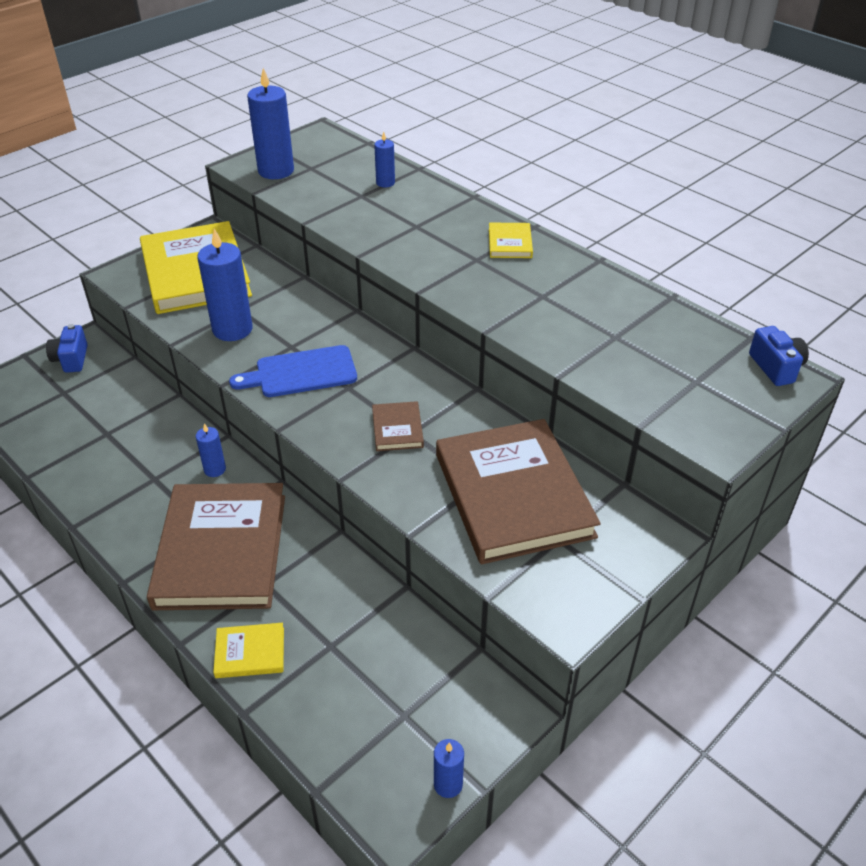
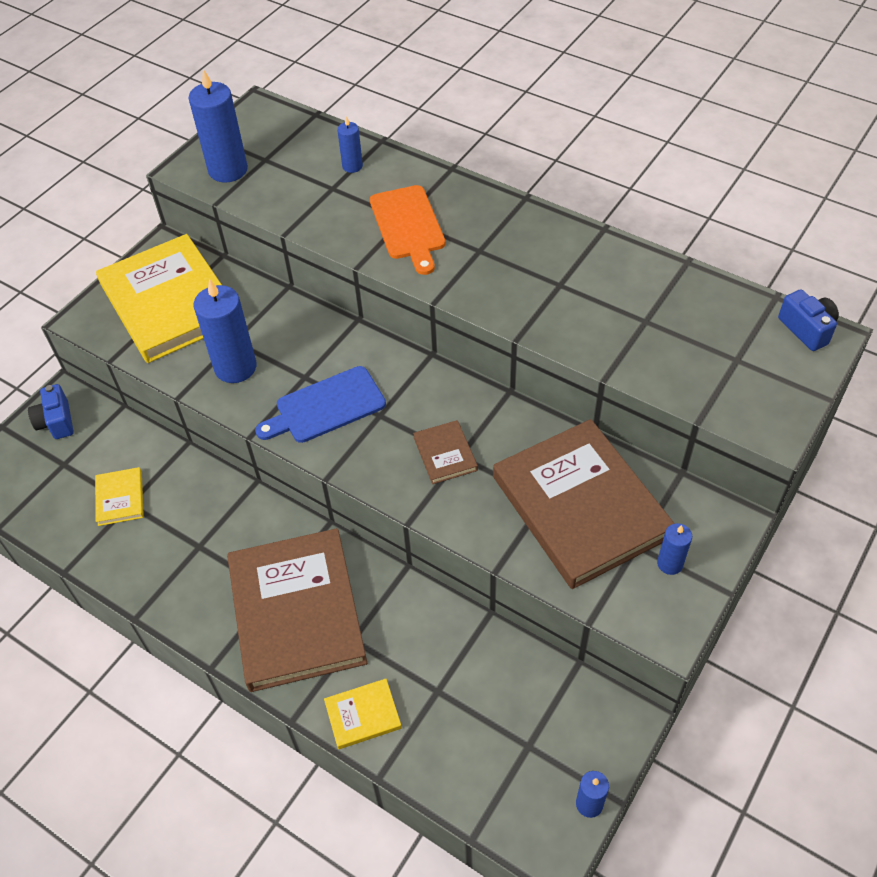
camera: 10 degrees left, 10 degrees up
blue candle [196,423,226,477] -> blue candle moved to [657,523,692,575]
yellow book [489,223,533,258] -> yellow book moved to [95,467,144,526]
none -> orange cutting board [370,185,445,275]

